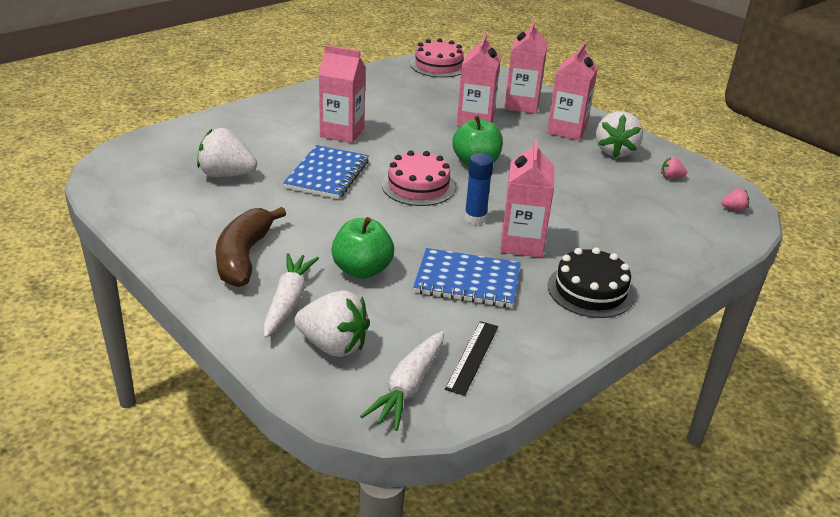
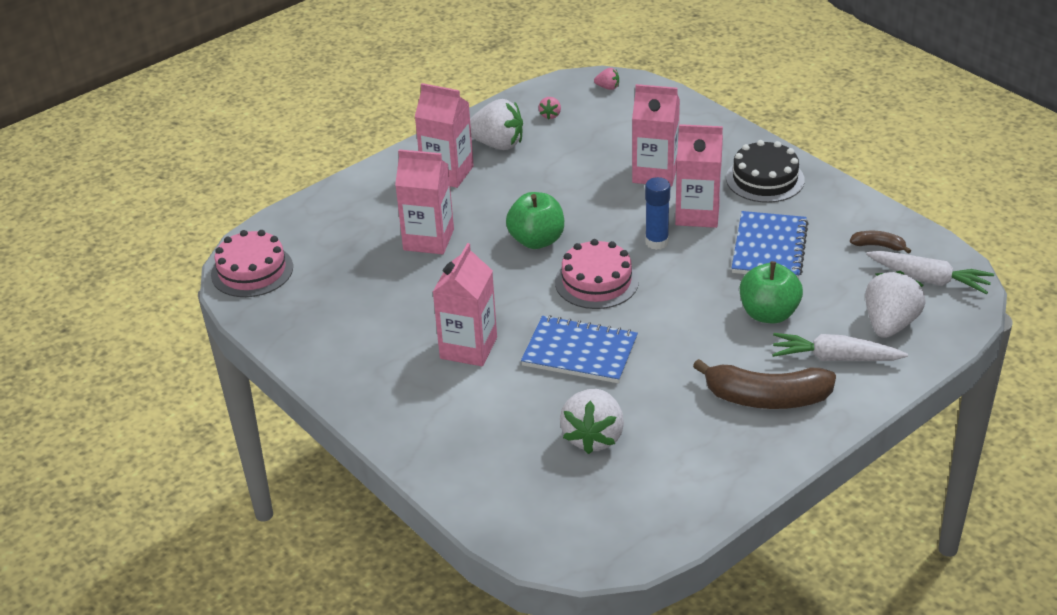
camera: 85 degrees left, 5 degrees up
black ruler [445,321,498,396] -> brown banana [850,231,911,254]
pink carton [504,20,548,114] -> pink carton moved to [632,84,680,187]
pink strawberry [721,188,749,211] -> pink strawberry turned 105 degrees clockwise [594,68,619,90]

